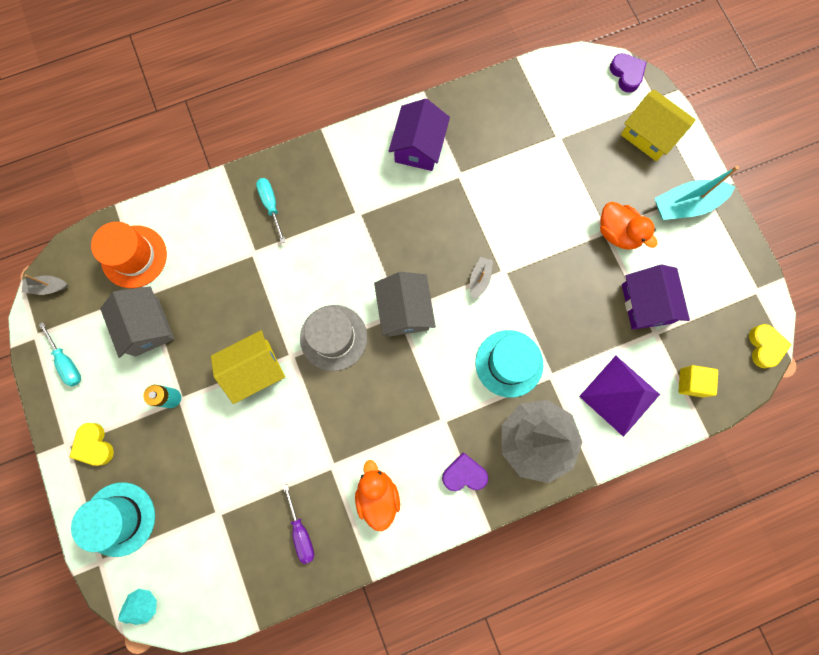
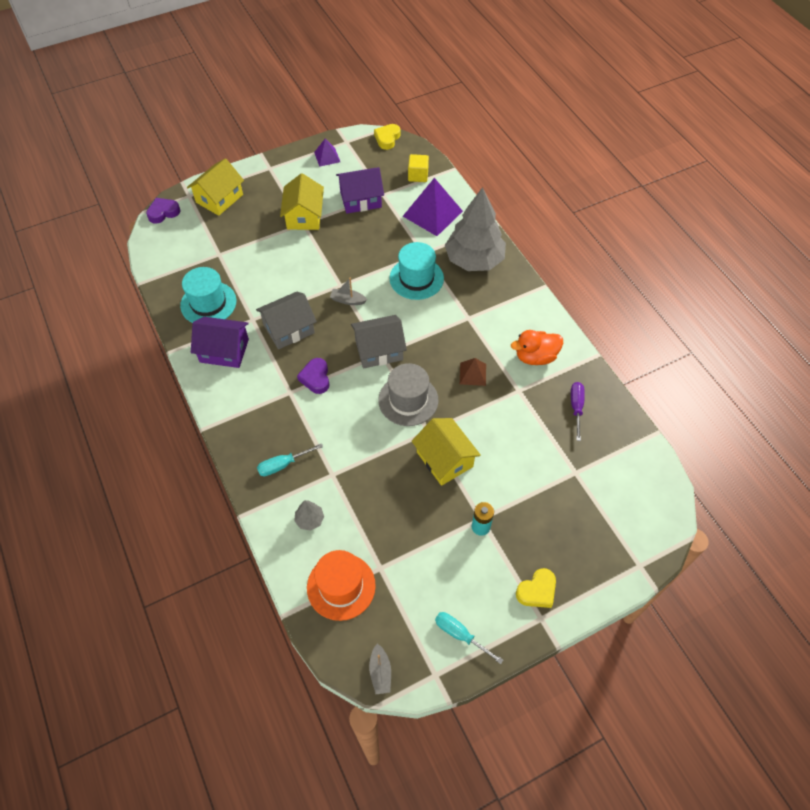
camera: 95 degrees left, 20 degrees down
turquoise screwdriver [39,322,81,387] -> turquoise screwdriver turned 105 degrees counterclockwise [435,612,503,664]
turquoise hat [71,482,155,557] -> turquoise hat moved to [180,267,236,323]
grey house [100,287,174,358] -> grey house moved to [256,292,317,349]
turquoise tree [118,589,157,625] -> none
purple screwdriver [283,484,314,564] -> purple screwdriver turned 60 degrees counterclockwise [571,382,585,441]
purple heart [442,453,488,491] -> purple heart moved to [297,358,329,394]
orange duck [600,202,658,250] -> yellow house [280,173,324,230]
turquoise boat [655,166,739,220] -> none
yellow heart [749,324,792,368] -> yellow heart turned 60 degrees counterclockwise [374,124,401,150]
none -> grey tree [294,500,324,531]
none -> purple pyramid [314,138,340,167]
none -> brown pyramid [460,358,486,386]

